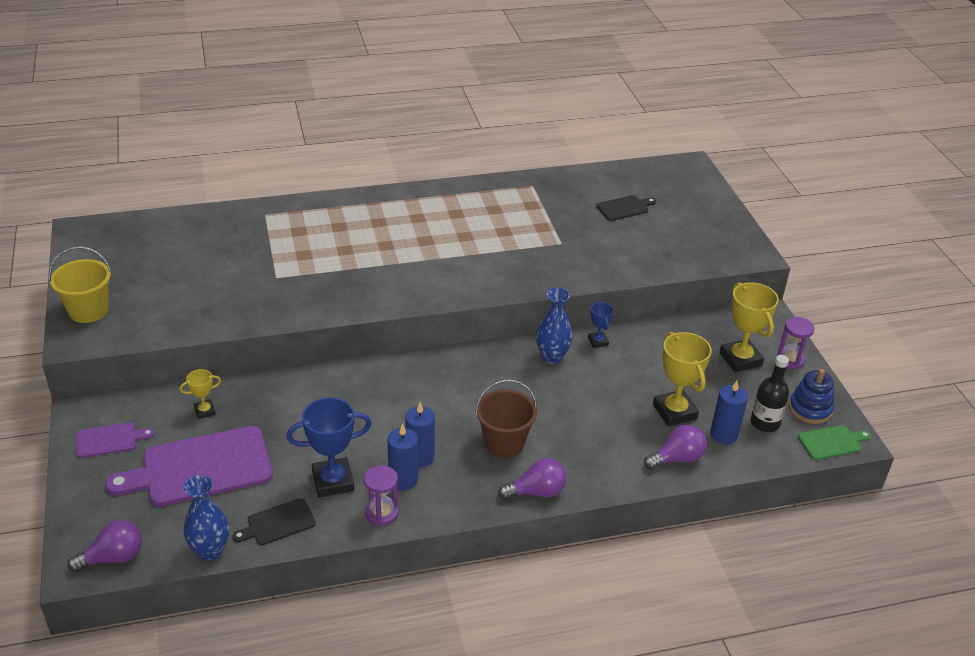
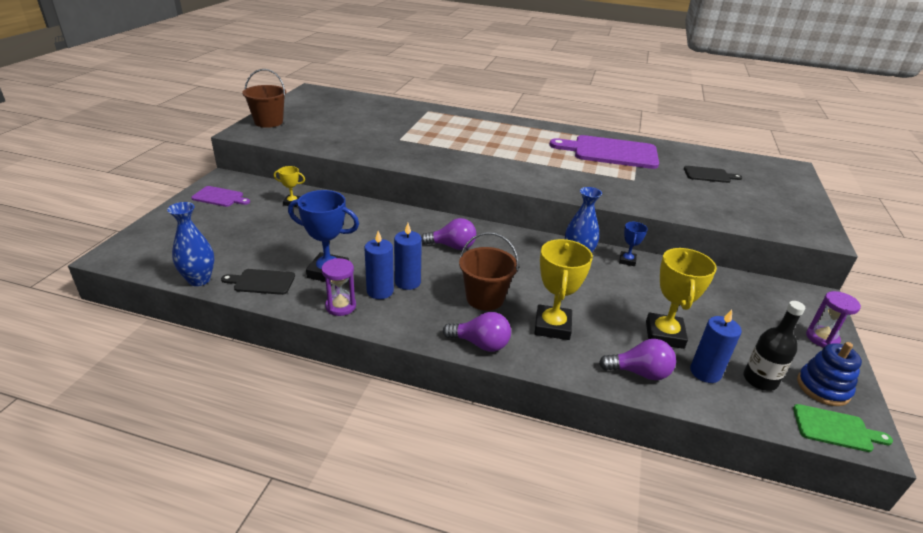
camera: 30 degrees right, 5 degrees down
yellow bucket [49,246,112,323] -> brown bucket [242,69,286,128]
purple light bulb [67,520,142,572] -> purple light bulb moved to [421,218,476,250]
purple cutting board [105,426,273,506] -> purple cutting board moved to [549,135,659,169]
yellow trophy [719,282,779,373] -> yellow trophy moved to [534,239,593,340]

